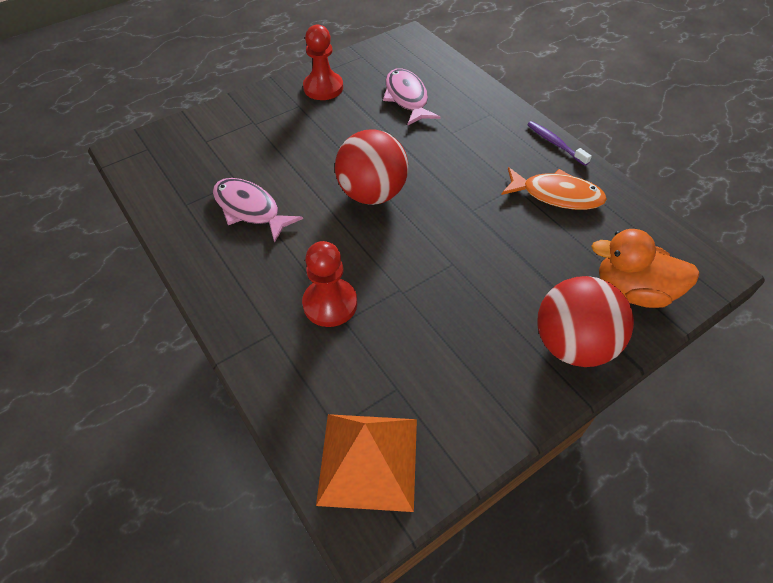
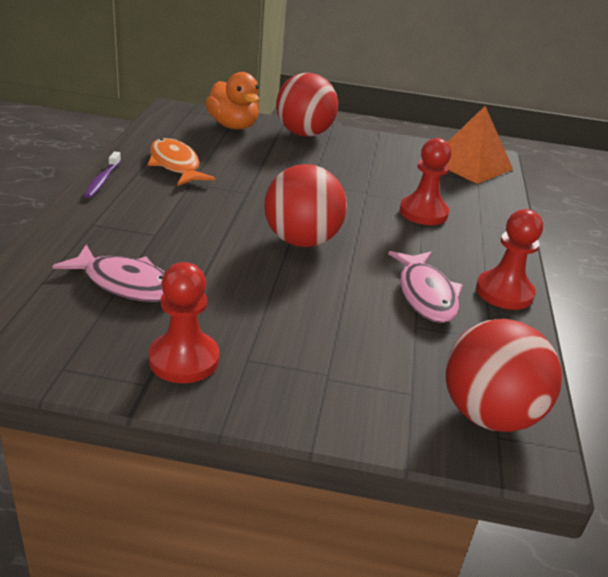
camera: 140 degrees left, 20 degrees down
pink fish [383,68,440,126] -> pink fish turned 90 degrees counterclockwise [52,245,165,302]
none -> red ball [445,319,562,432]
none -> red pawn [476,209,543,310]

